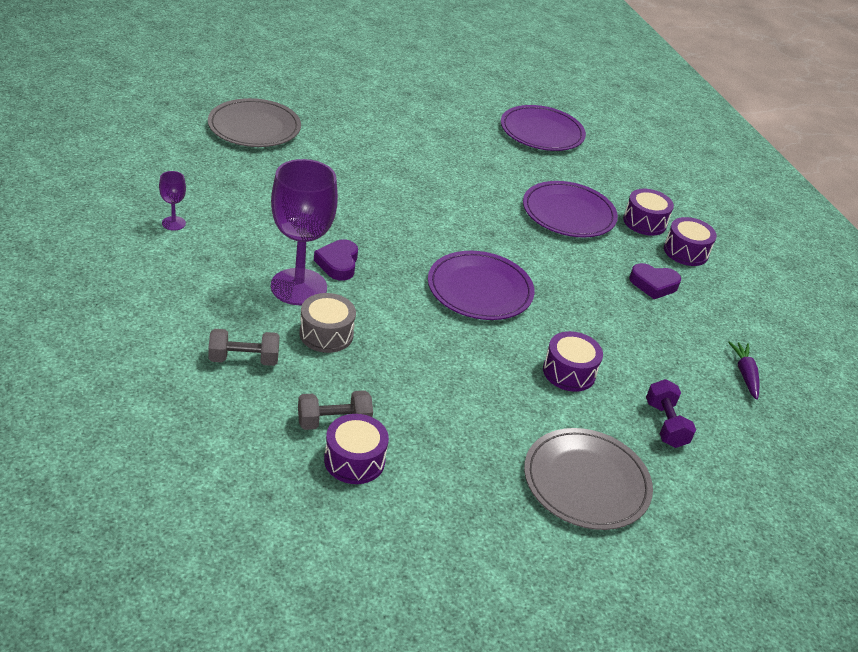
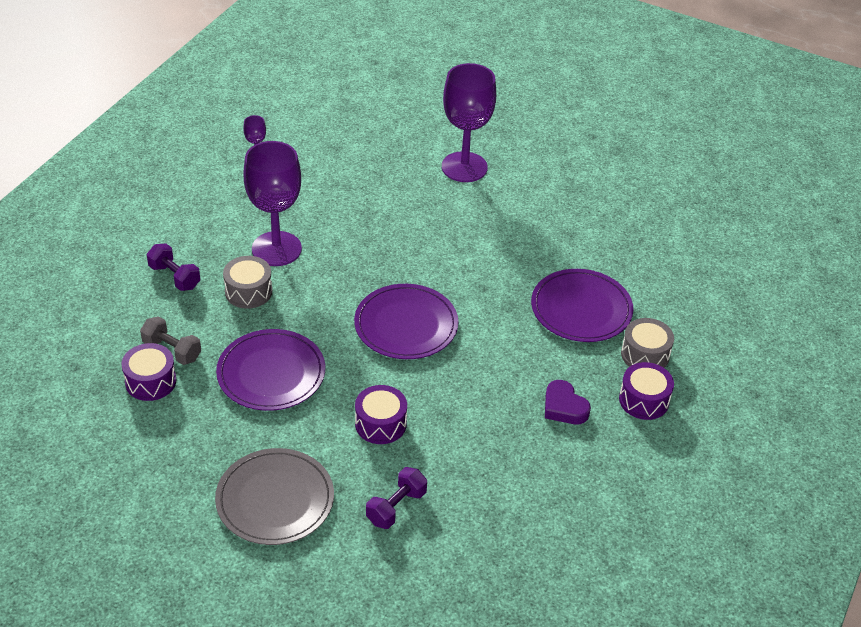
camera: 50 degrees right, 5 degrees up
grey plate [208,98,301,147] -> none
grey dumbbell [208,329,280,366] -> purple dumbbell [147,244,200,291]
purple heart [314,239,358,281] -> none
purple plate [501,105,586,151] -> purple plate moved to [216,329,325,411]
purple drum [623,189,674,236] -> grey drum [621,318,674,368]
purple carrot [728,341,760,400] -> none
none -> purple goblet [442,63,496,182]

